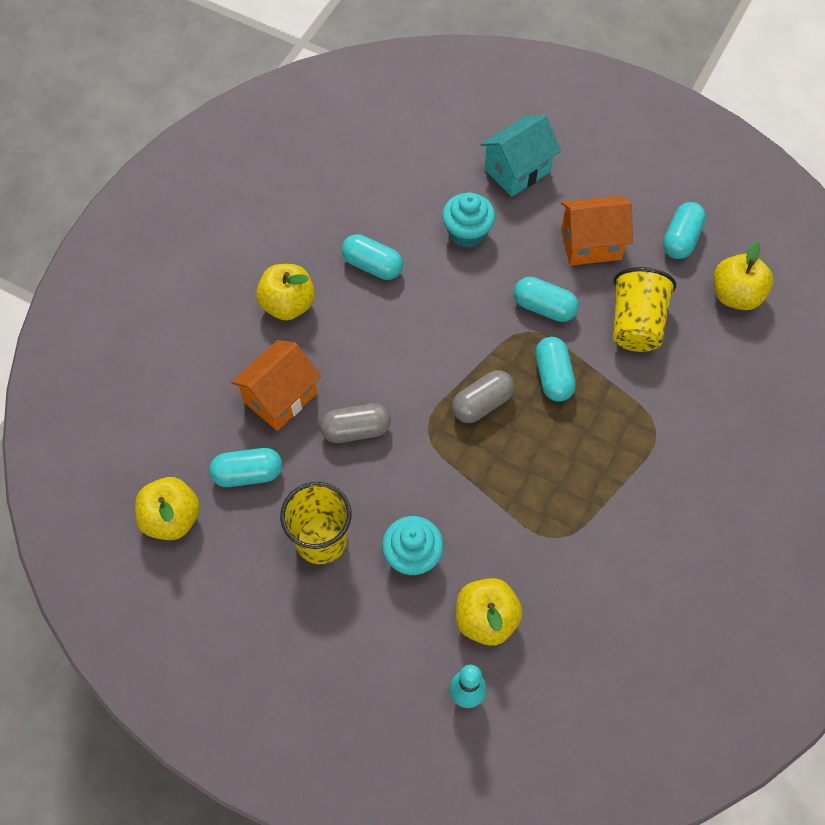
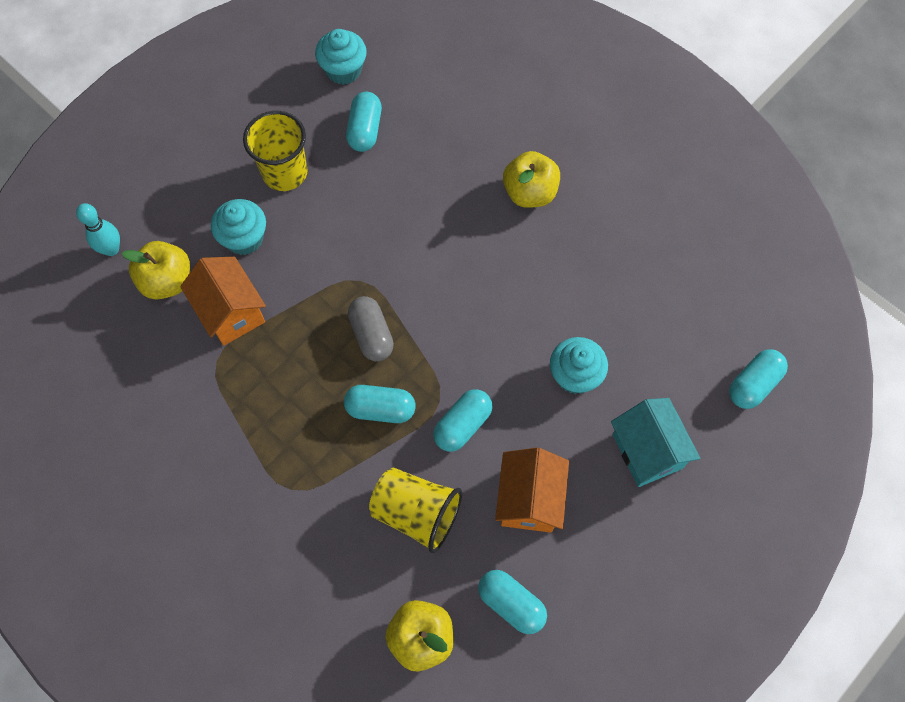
camera: 105 degrees right, 5 degrees up
yellow apple [135,477,200,540] -> turquoise cupcake [315,29,367,85]
orange house [231,340,321,431] -> orange house moved to [180,257,266,346]
grey capsule [320,404,391,443] -> none
turquoise capsule [342,234,403,280] -> turquoise capsule moved to [729,349,788,409]

